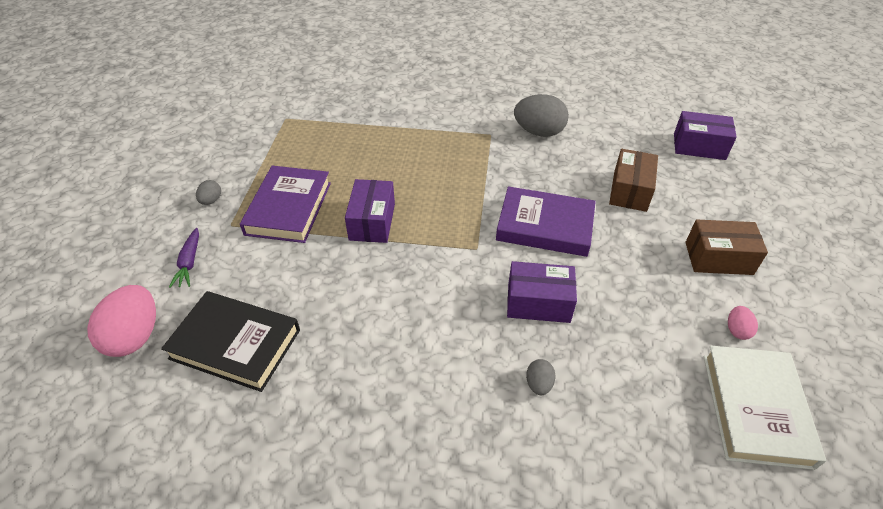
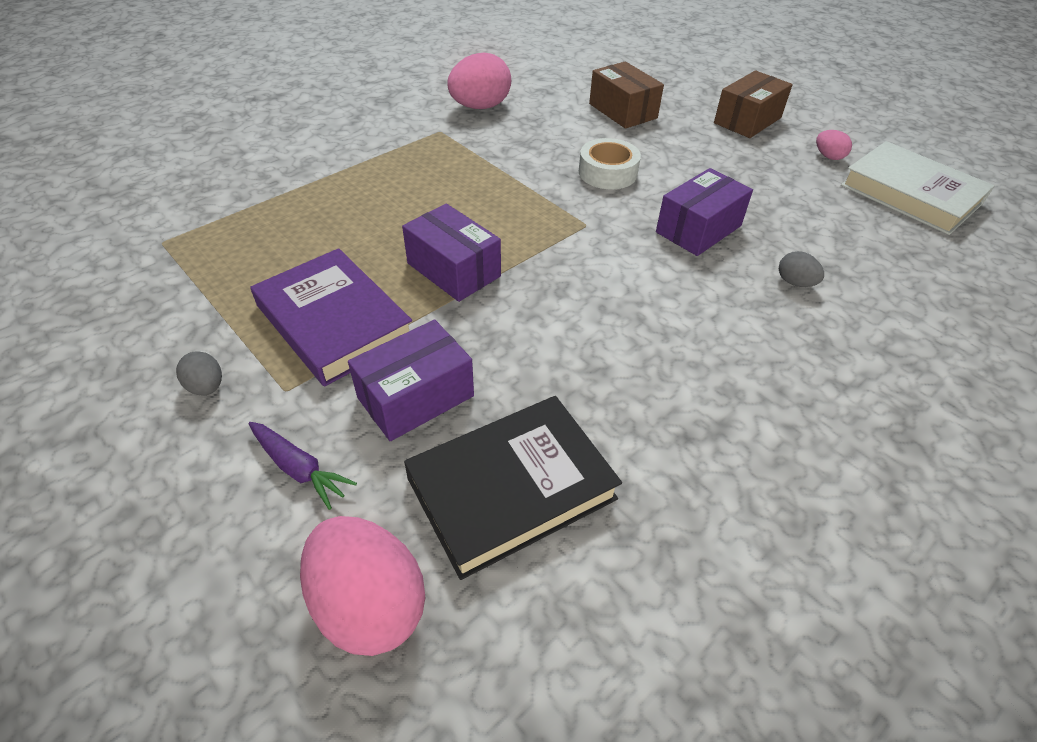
camera: 50 degrees left, 0 degrees up
purple book [496,186,596,257] -> white tape [579,138,641,189]
grey egg [514,94,569,137] -> pink egg [447,52,511,109]
purple box [674,111,737,160] -> purple box moved to [348,320,474,441]

